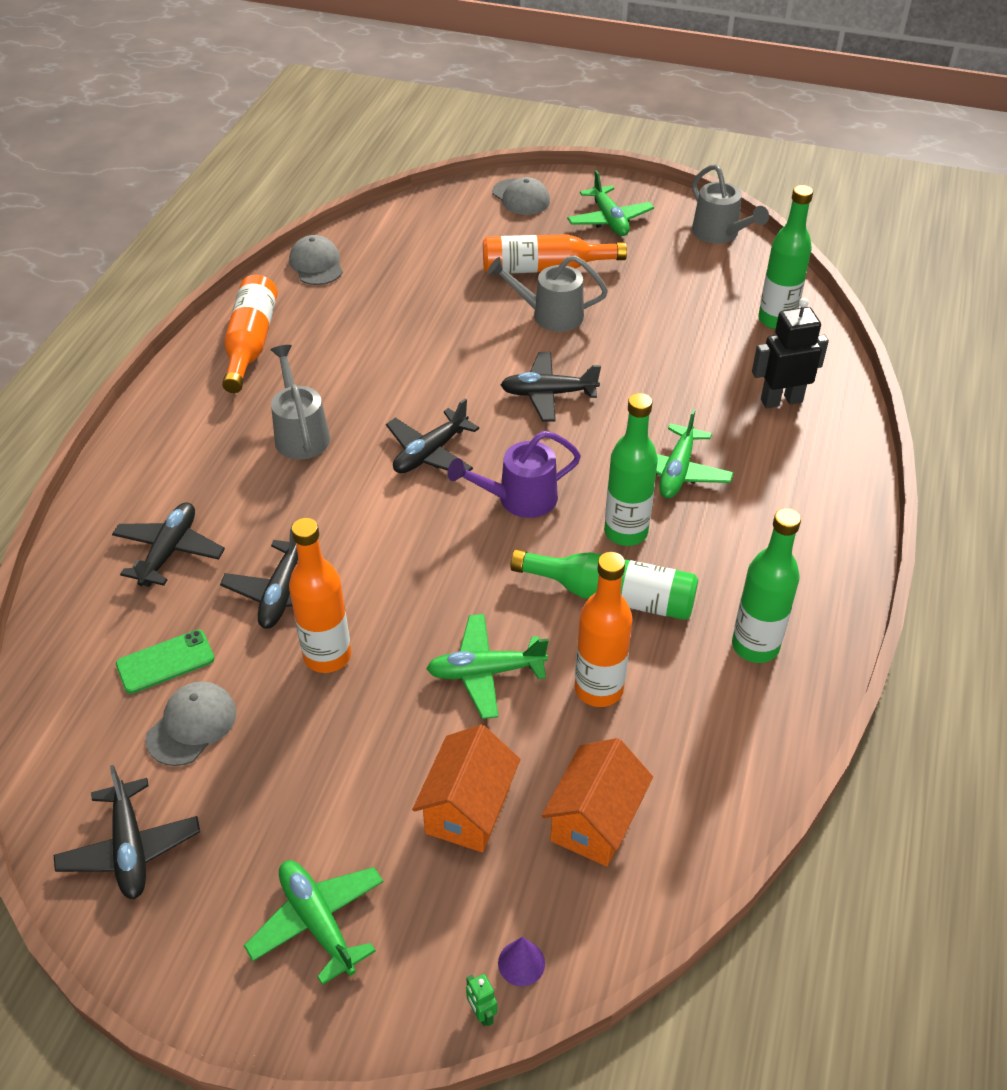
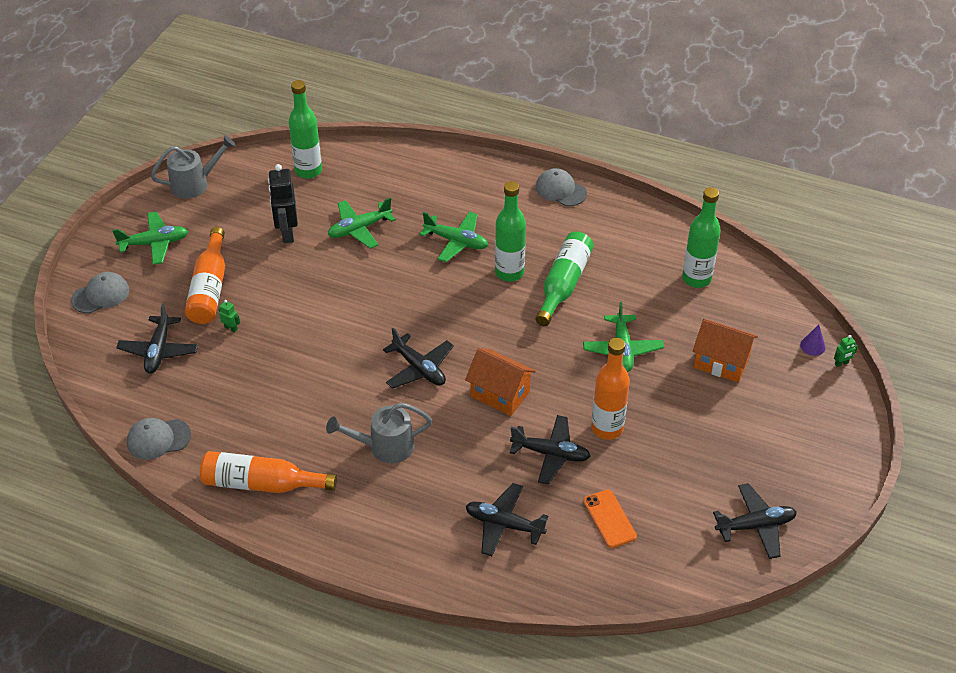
camera: 85 degrees left, 0 degrees up
green phone [116,630,214,694] -> orange phone [583,490,637,548]
grey cap [145,681,236,766] -> grey cap moved to [536,168,587,206]
green plane [244,860,383,985] -> green plane moved to [328,198,396,249]
purple watering can [448,431,581,518] -> none
grey watering can [487,255,608,332] -> none
black plane [501,352,601,422] -> black plane moved to [116,303,198,373]
orange house [541,738,653,866] -> orange house moved to [465,348,536,416]
orange bottle [575,552,633,707] -> none
green bottle [732,508,801,663] -> green bottle moved to [682,187,721,288]
black robot [752,298,829,408] -> black robot moved to [268,164,298,243]
none -> green robot [219,300,240,332]

